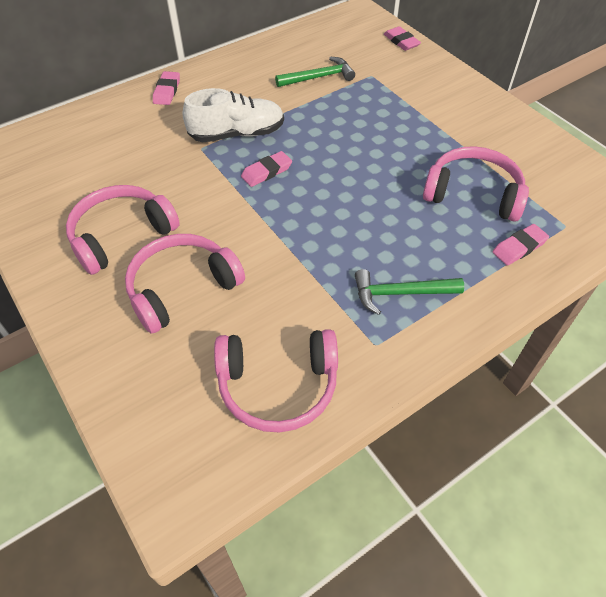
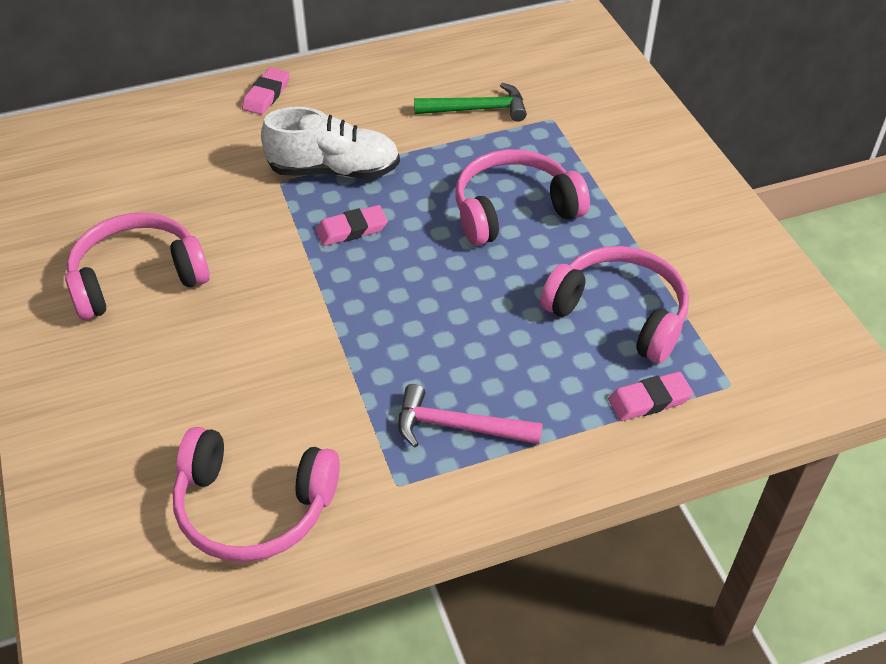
camera: 15 degrees right, 5 degrees down
pink headphones [125,234,245,333] -> pink headphones moved to [456,149,590,246]
green hammer [355,269,464,315] -> pink hammer [398,384,543,447]
pink eraser [384,26,421,51] -> none

